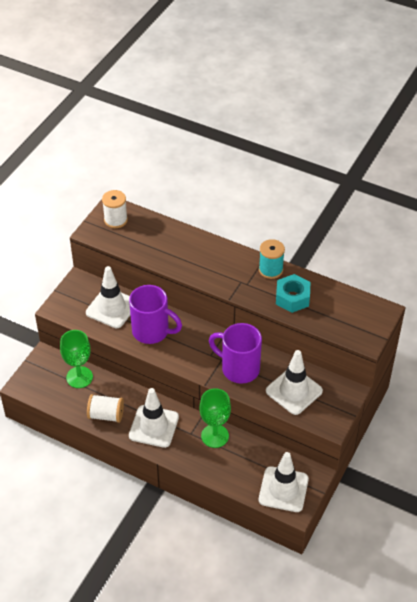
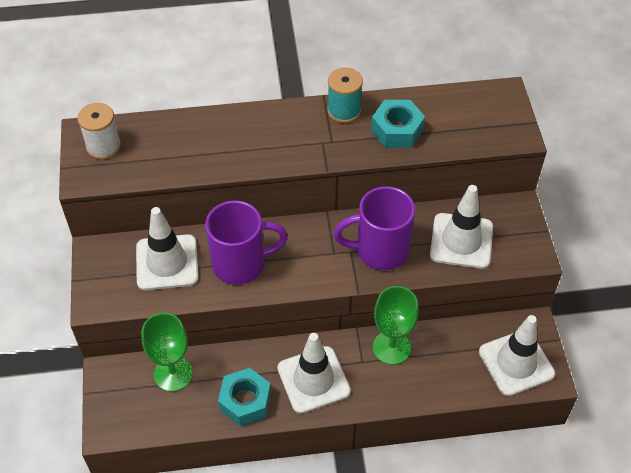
camera: 35 degrees left, 5 degrees up
white spool [87,394,124,423] -> turquoise nut [218,368,271,426]

